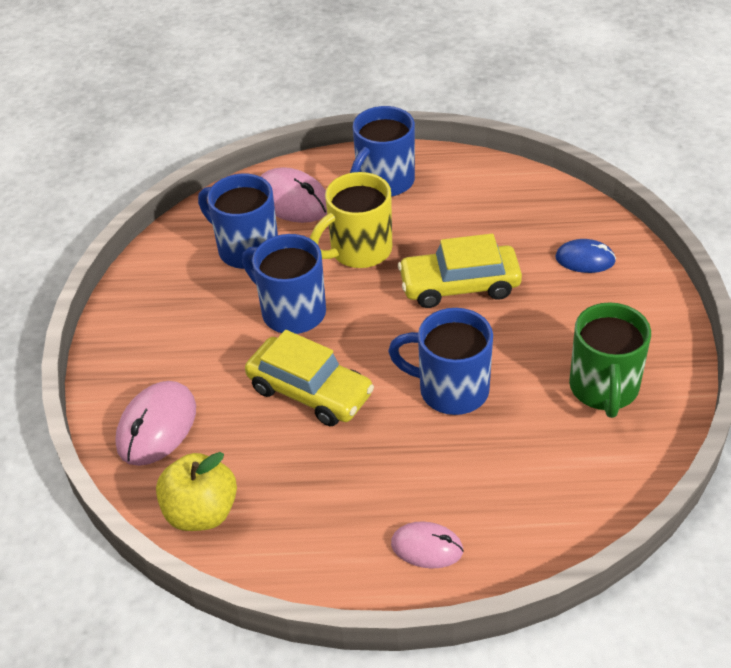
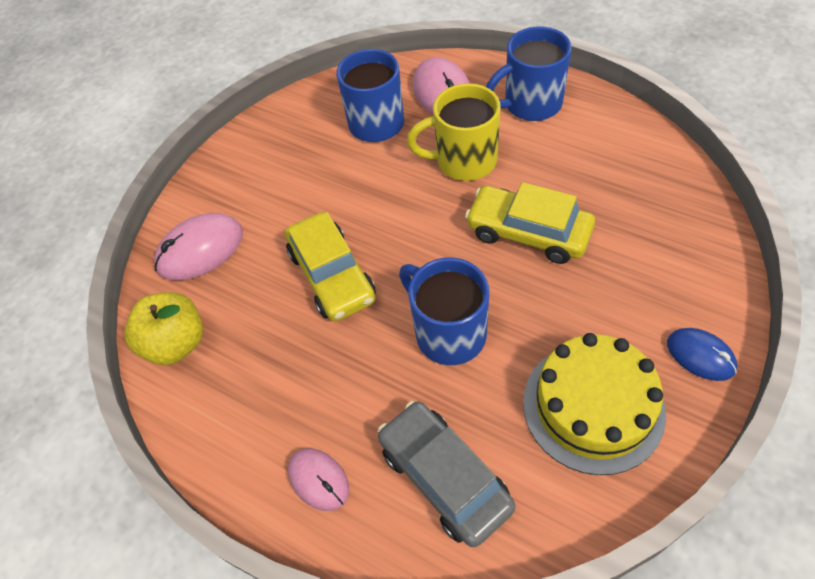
camera: 35 degrees right, 10 degrees up
blue mug [242,234,326,334] -> none
blue mouse [555,239,616,273] -> blue mouse moved to [667,328,737,381]
green mug [569,302,651,418] -> yellow cake [523,333,666,475]
none -> grey car [378,401,516,547]

